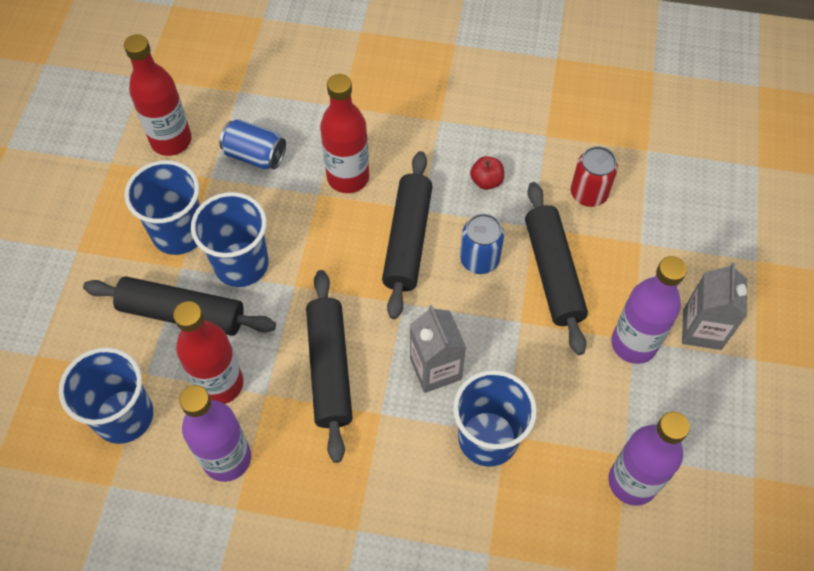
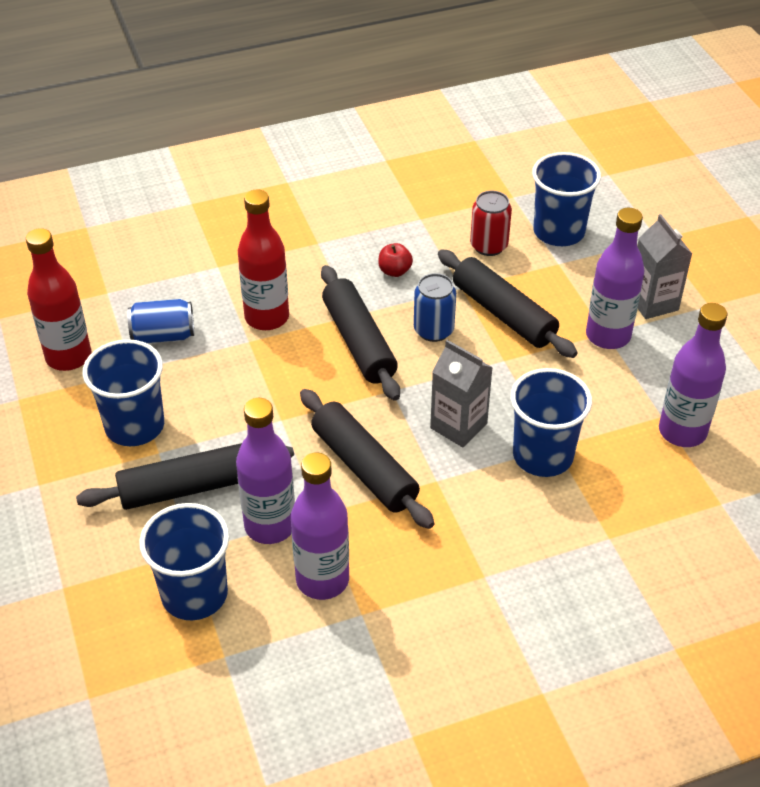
camera: 30 degrees left, 15 degrees down
red bottle [173,301,243,404] -> purple bottle [236,398,295,544]
blue cup [191,192,269,287] -> blue cup moved to [532,152,601,246]

